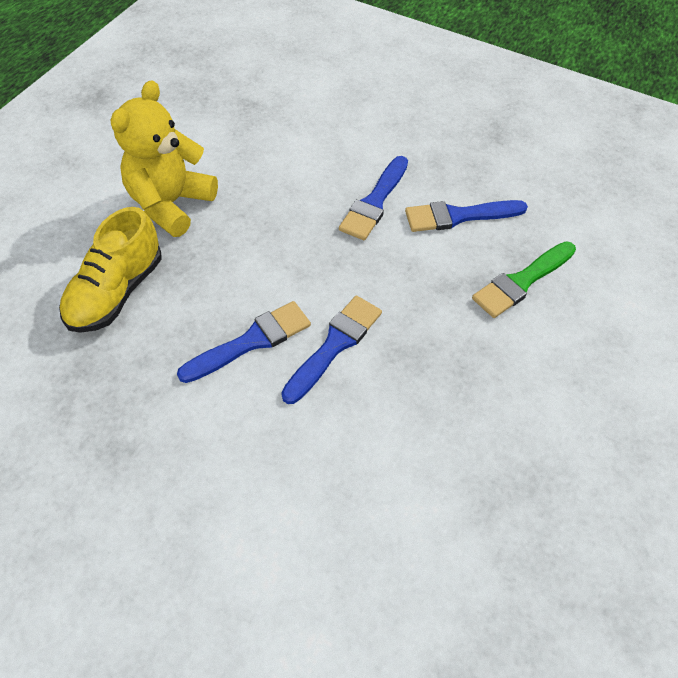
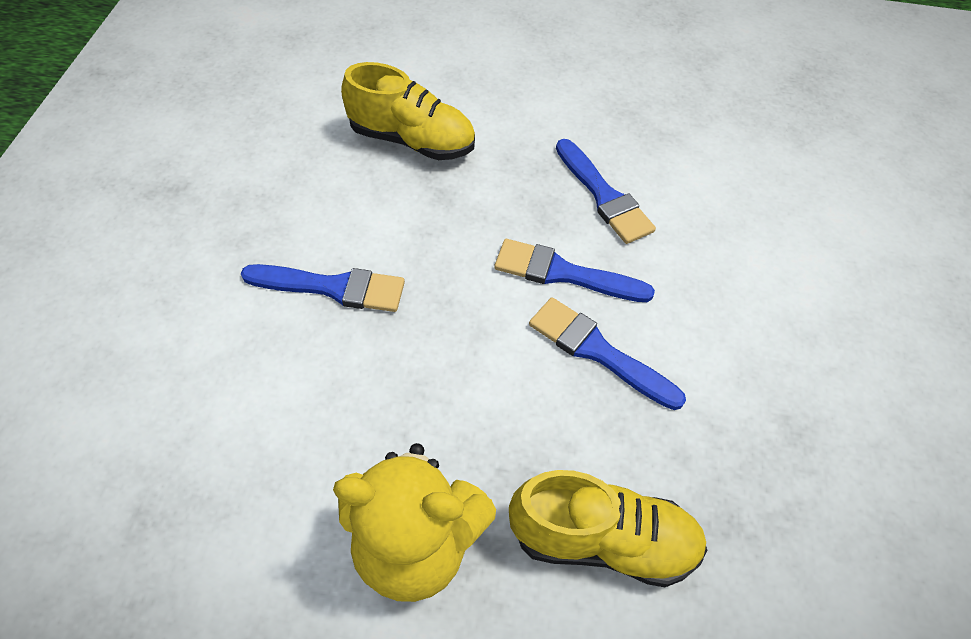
camera: 110 degrees left, 0 degrees up
blue brush [405,200,528,232] -> blue brush moved to [556,139,656,244]
green brush [472,241,576,318] -> yellow shoe [341,62,475,160]

